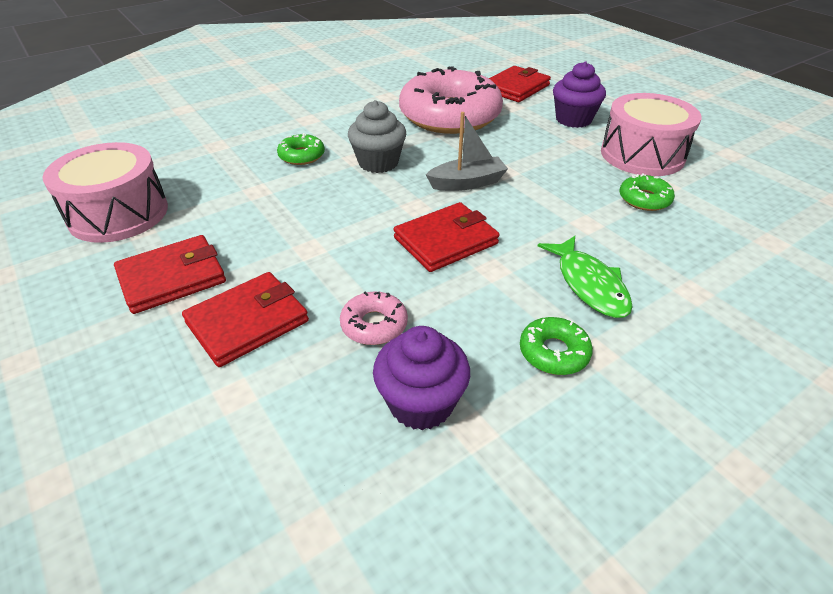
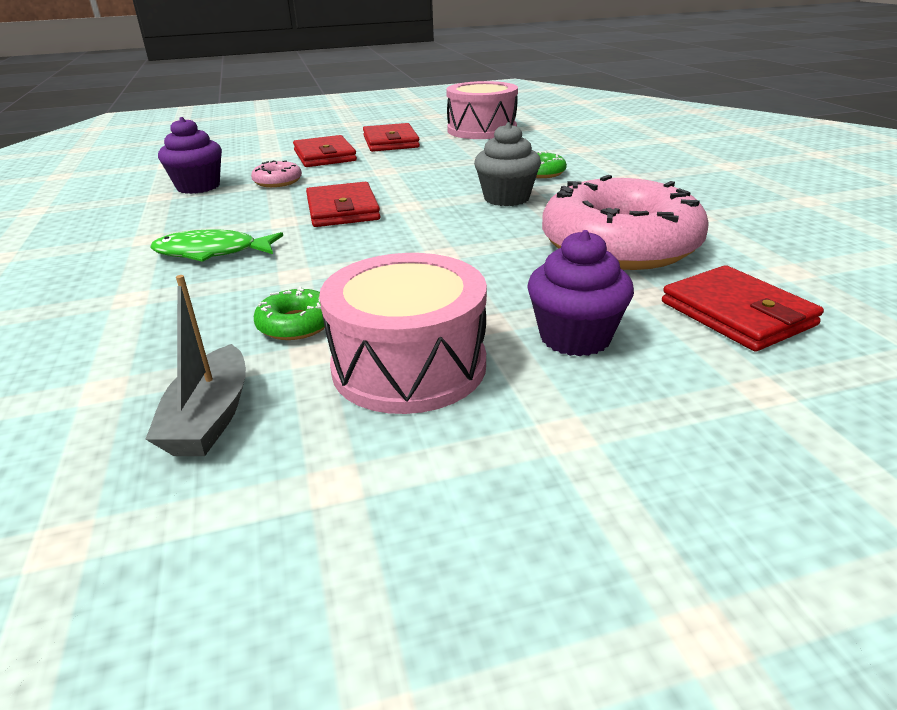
camera: 110 degrees right, 10 degrees down
grey boat [426,112,508,191] -> grey boat moved to [145,275,246,456]
green donut [520,317,593,375] -> none

